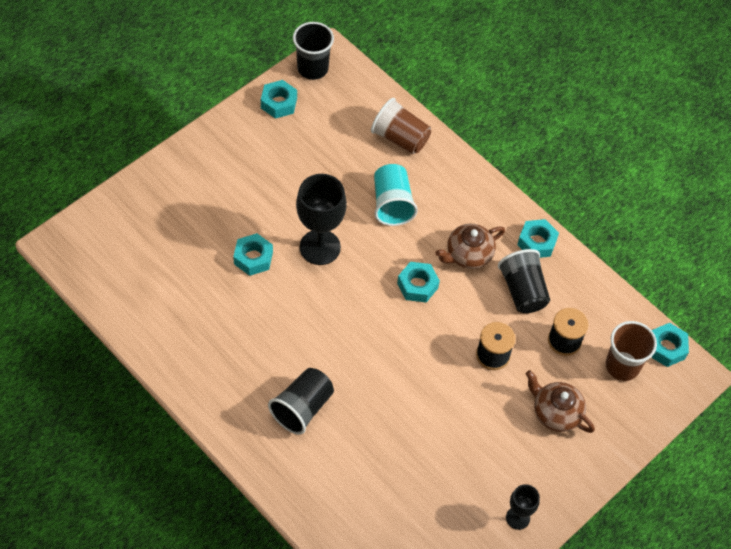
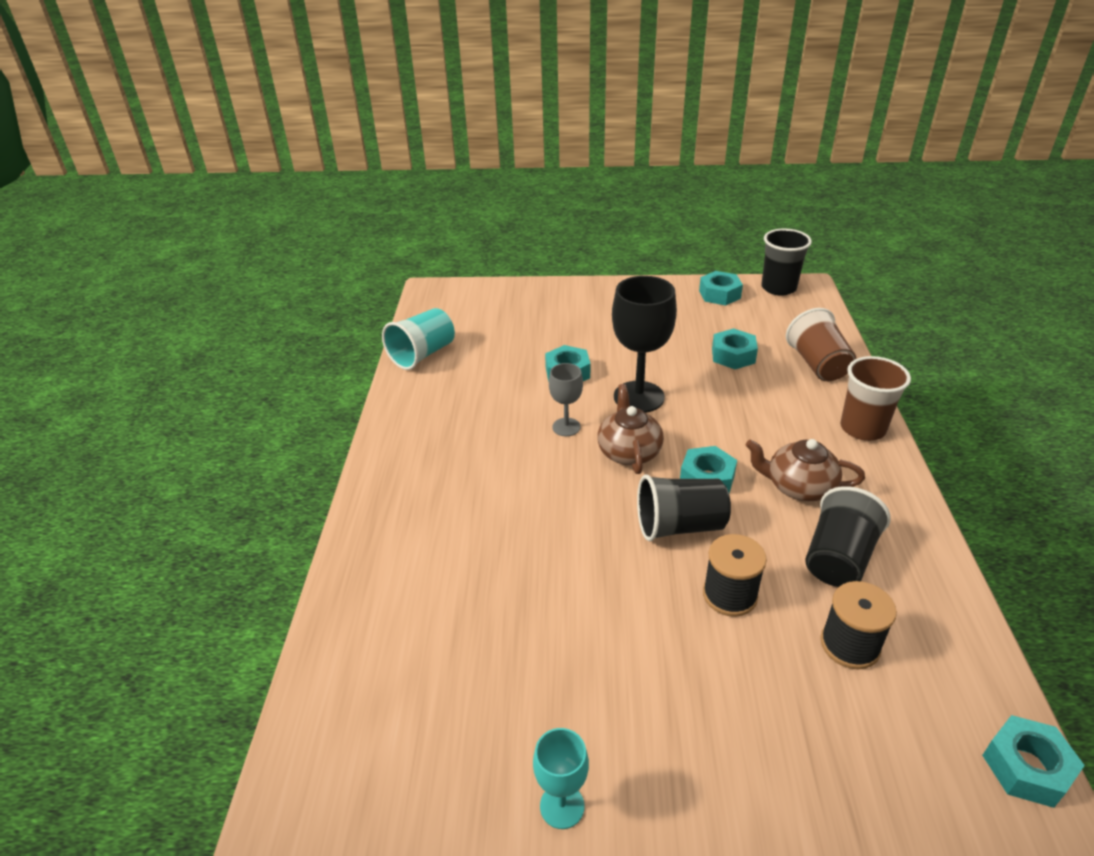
camera: 50 degrees right, 20 degrees down
black cup [268,368,334,435] -> black cup moved to [637,474,731,541]
turquoise cup [374,164,418,226] -> turquoise cup moved to [382,308,455,370]
black goblet [506,484,540,530] -> turquoise goblet [533,728,589,829]
turquoise nut [517,219,559,258] -> turquoise nut moved to [712,328,758,369]
brown teapot [526,370,595,433] -> brown teapot moved to [597,384,664,474]
brown cup [606,321,657,381] -> brown cup moved to [840,356,911,441]
none -> grey goblet [549,363,583,436]

